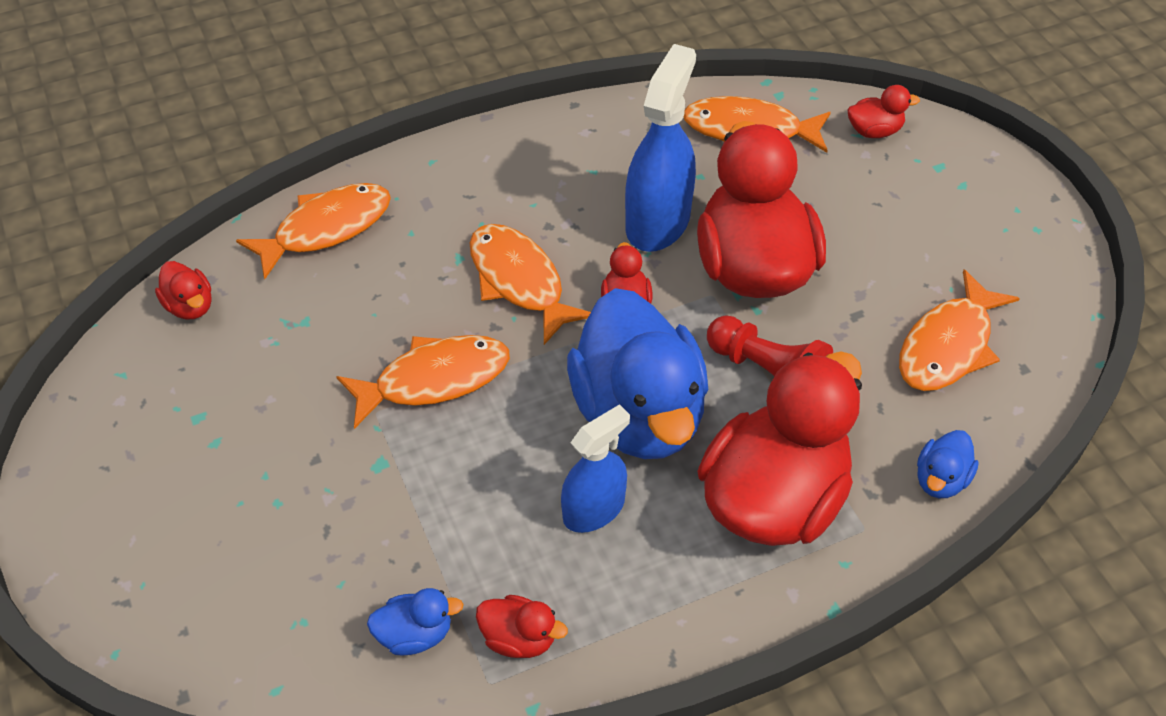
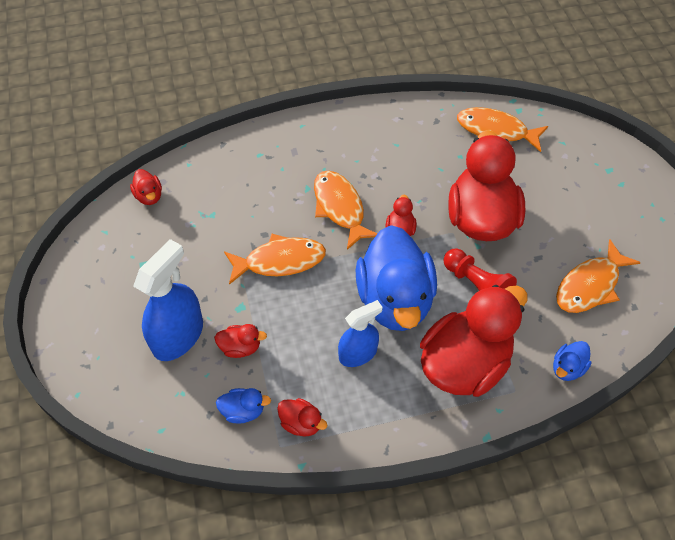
camera: 10 degrees right, 5 degrees up
orange fish [236,183,391,279] -> none
blue spray bottle [625,44,696,252] -> blue spray bottle moved to [133,239,203,361]
red duck [847,85,920,138] -> red duck moved to [214,324,267,358]

